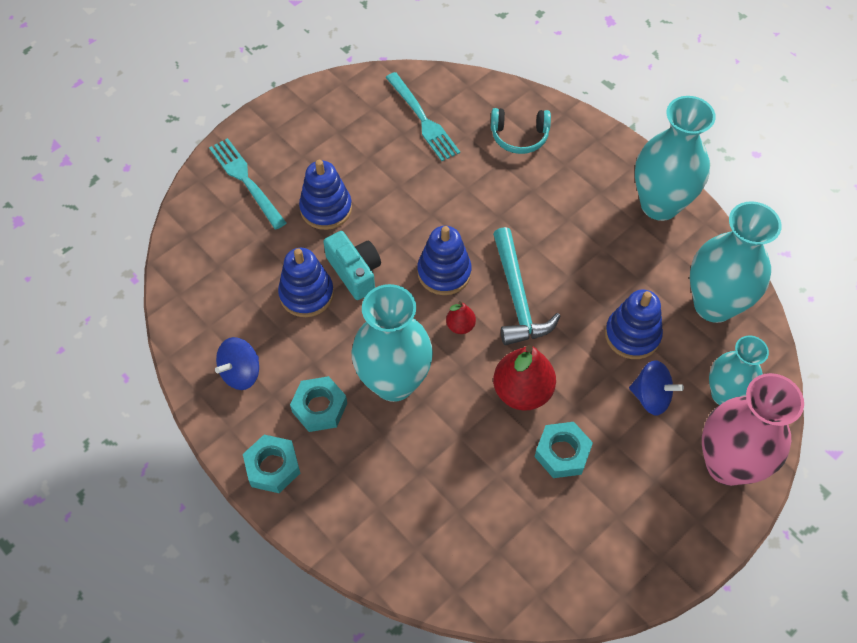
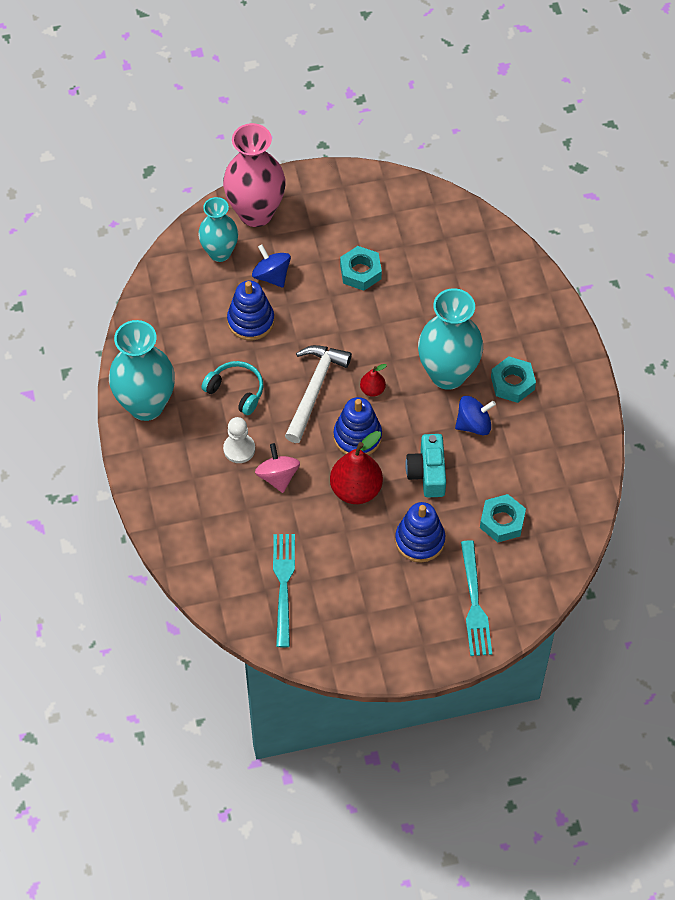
camera: 150 degrees left, 0 degrees up
blue spinning top [215,337,259,390] -> blue spinning top moved to [455,396,496,435]
turquoise nut [243,435,300,493] -> turquoise nut moved to [480,494,526,542]
blue stacking toy [278,248,334,317] -> none
turquoise headphones [491,108,551,154] -> turquoise headphones moved to [201,361,264,415]
turquoise hammer [493,227,561,345] -> white hammer [285,345,352,443]
red pear [493,345,556,411] -> red pear moved to [330,431,383,504]
turquoise vase [690,201,782,323] -> none
none -> white pawn [223,417,255,463]
none -> pink spinning top [255,443,300,493]

